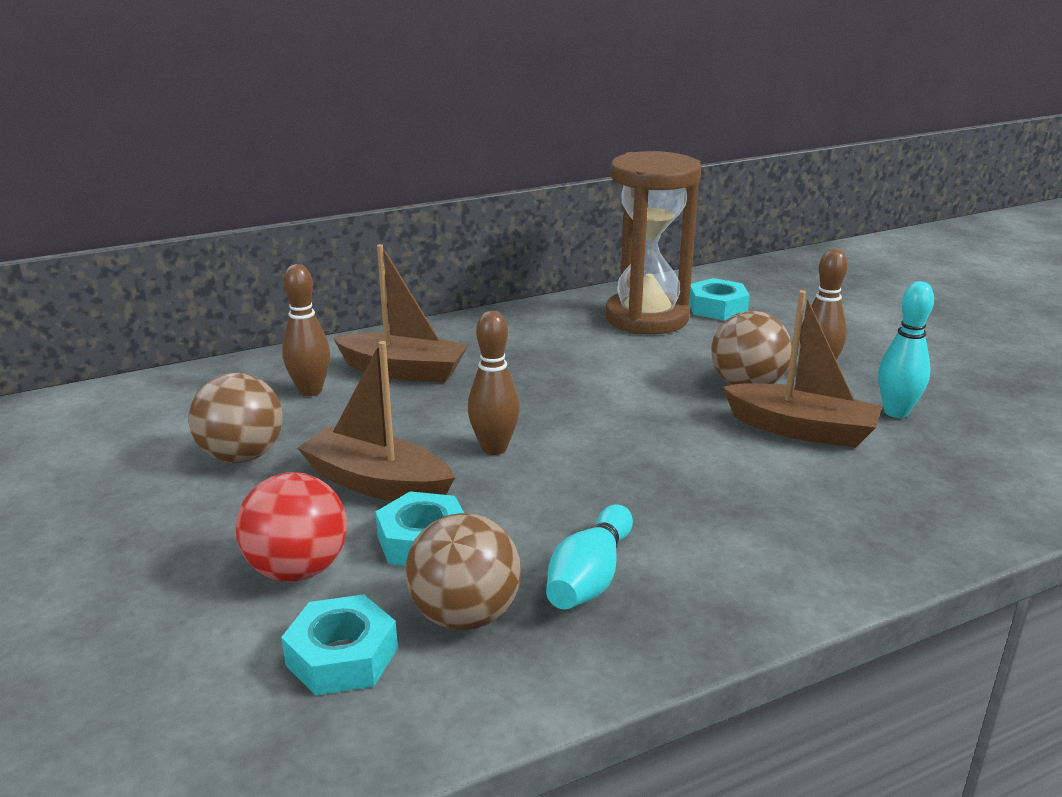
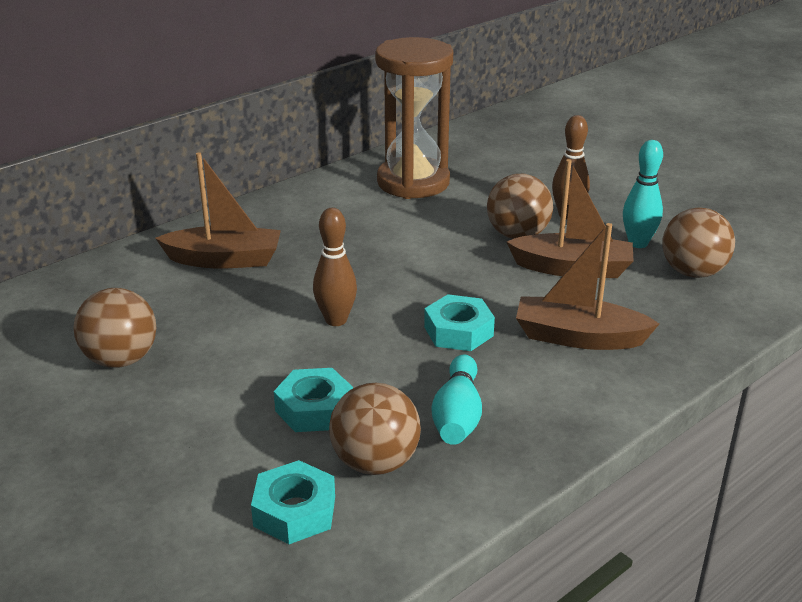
camera: 15 degrees left, 5 degrees up
red ball [236,472,347,582] -> none
brown bowling pin [282,264,330,396] -> none
brown boat [298,341,455,501] -> brown boat moved to [516,223,659,350]
turquoise nut [689,278,750,321] -> turquoise nut moved to [424,294,495,351]
none -> brown ball [662,207,735,278]

